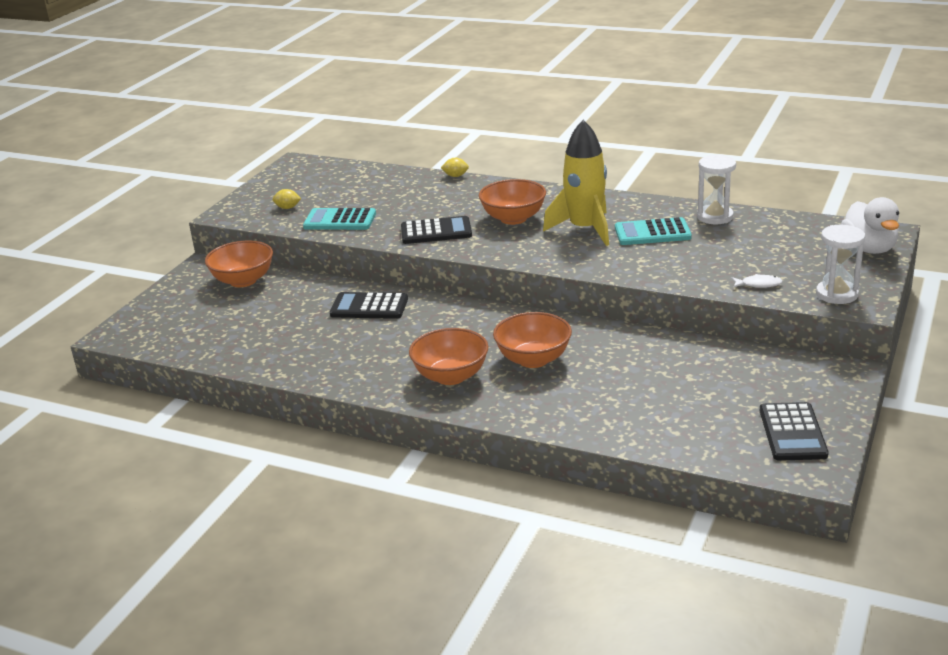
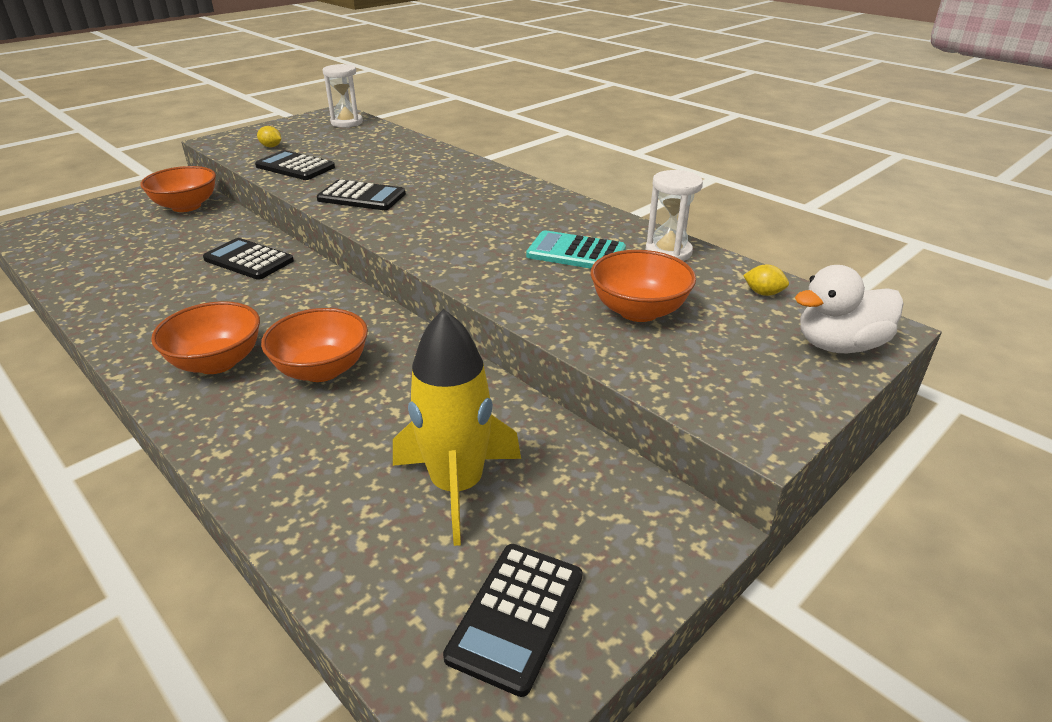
camera: 20 degrees right, 5 degrees up
turquoise calculator [303,208,376,230] -> black calculator [255,150,335,180]
yellow lemon [441,158,469,177] -> yellow lemon moved to [743,265,789,296]
orange bowl [479,179,546,225] -> orange bowl moved to [591,250,696,322]
yellow rocket [543,120,609,246] -> yellow rocket moved to [393,309,521,546]
white fish [731,274,783,288] -> none
white hourglass [816,225,865,304] -> white hourglass moved to [322,64,363,127]
white duck [841,197,899,254] -> white duck turned 60 degrees clockwise [795,265,903,353]

